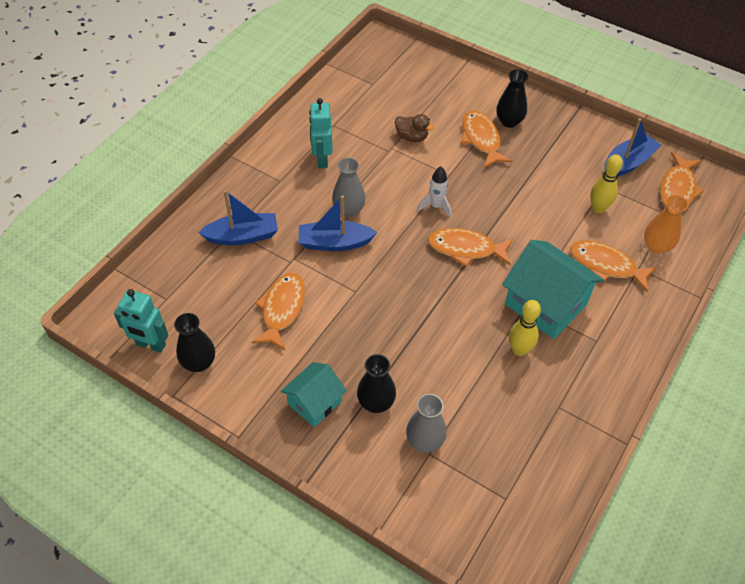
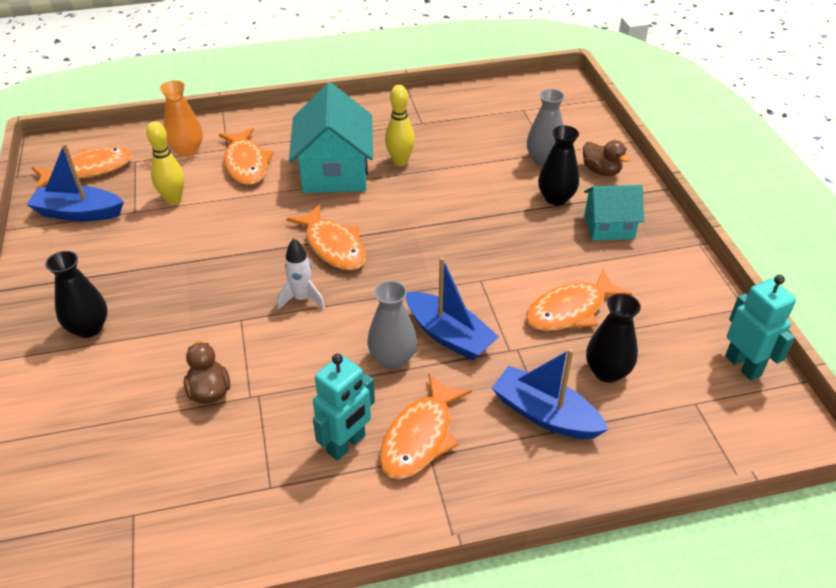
camera: 135 degrees left, 10 degrees down
black vase [174,313,215,372] -> black vase moved to [586,293,641,383]
orange fish [461,110,512,168] -> orange fish moved to [380,374,472,479]
none -> brown duck [583,140,631,176]

